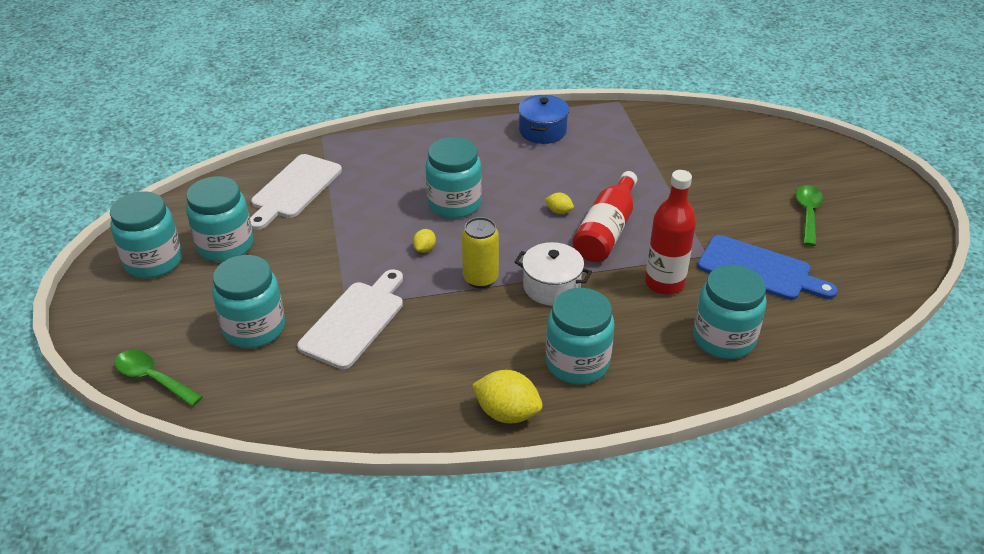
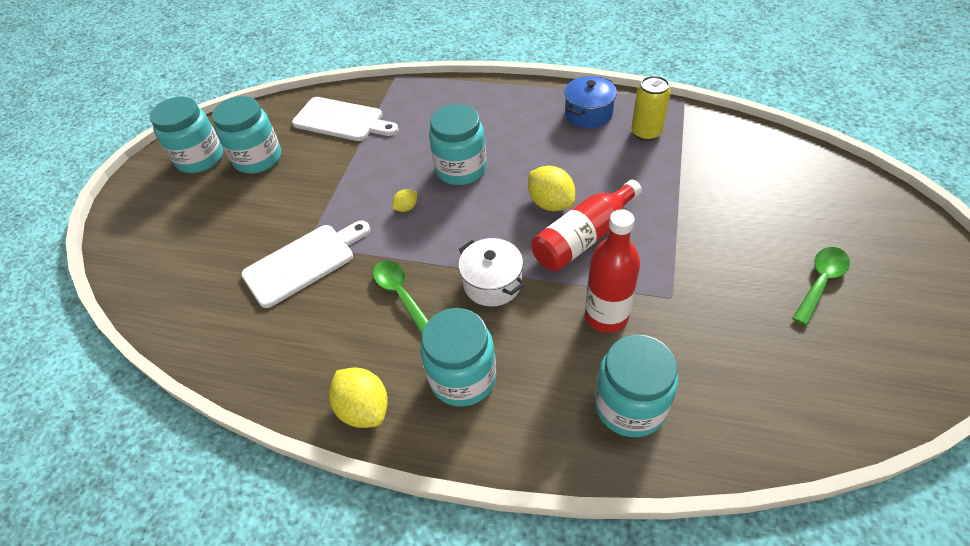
camera: 30 degrees right, 10 degrees up
green spoon [114,350,202,406] -> green spoon moved to [373,260,429,335]
turquoise jar [212,255,285,348] -> none
white cutting board [250,154,342,230] -> white cutting board turned 120 degrees counterclockwise [292,97,398,141]
yellow can [462,217,499,288] -> yellow can moved to [631,76,671,141]
yellow lemon [545,193,574,214] -> yellow lemon [528,166,575,211], size x1.95
blue cutting board [698,235,838,300] -> none

